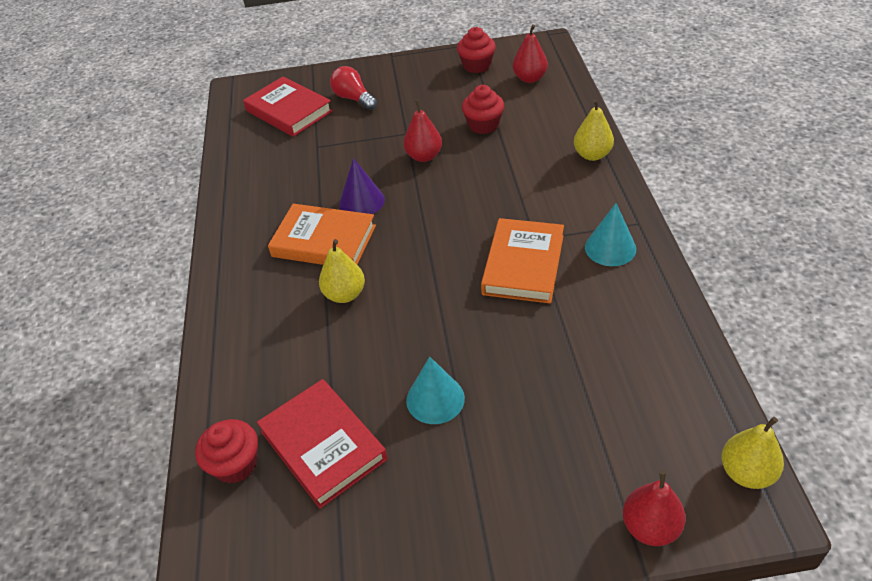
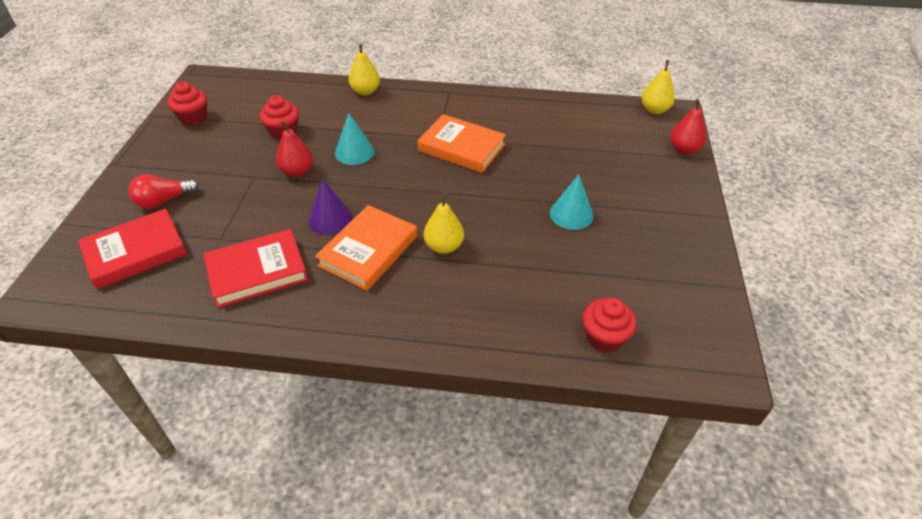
camera: 80 degrees left, 0 degrees up
red book [257,379,388,509] -> red book moved to [203,229,308,308]
red pear [513,24,548,83] -> none
turquoise cone [585,203,636,266] -> turquoise cone moved to [335,113,375,165]

